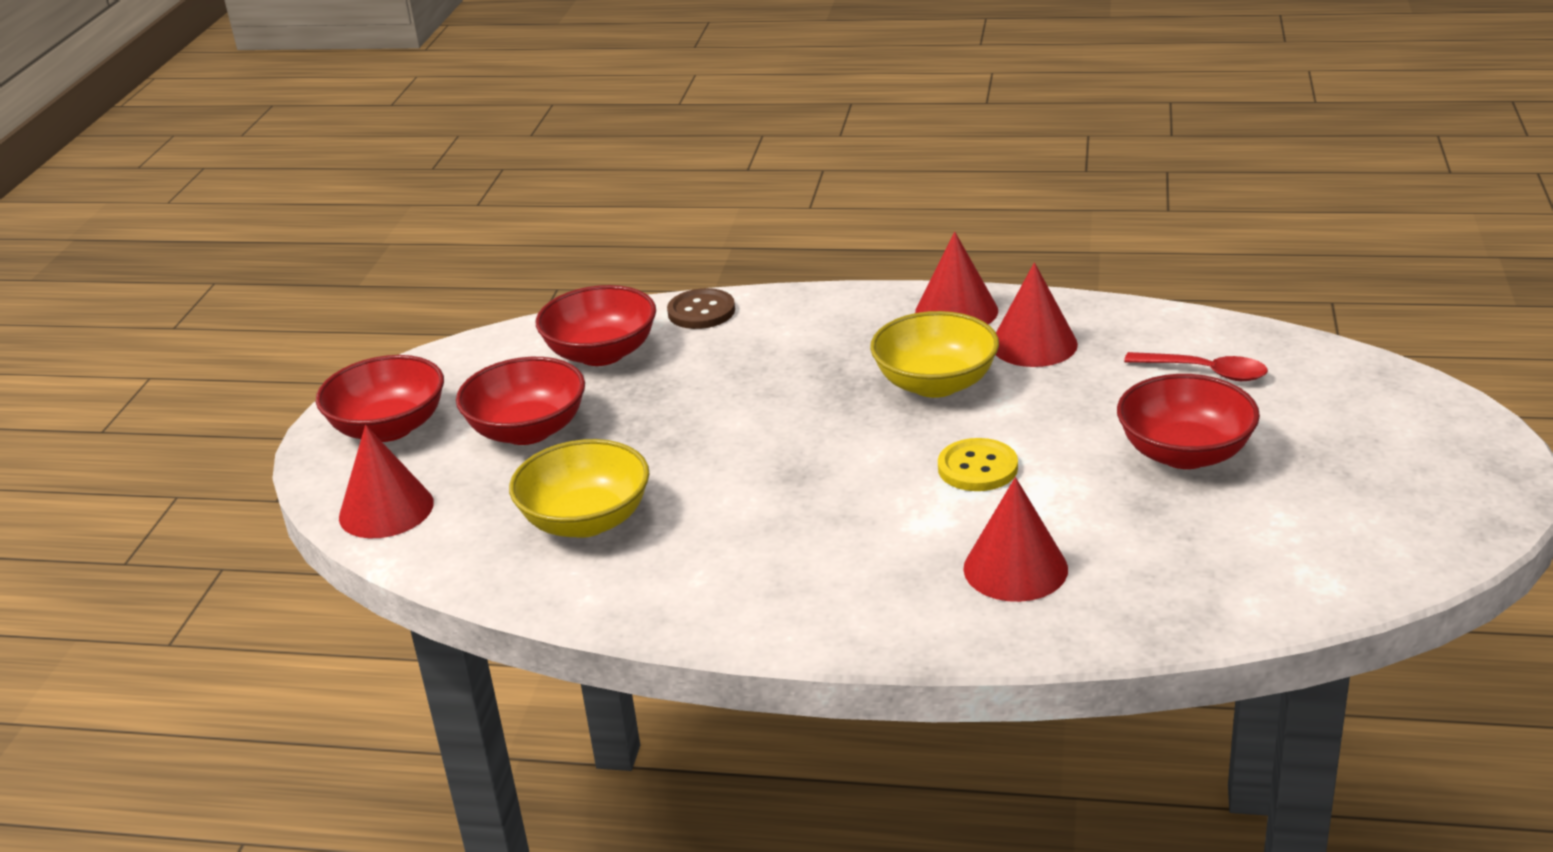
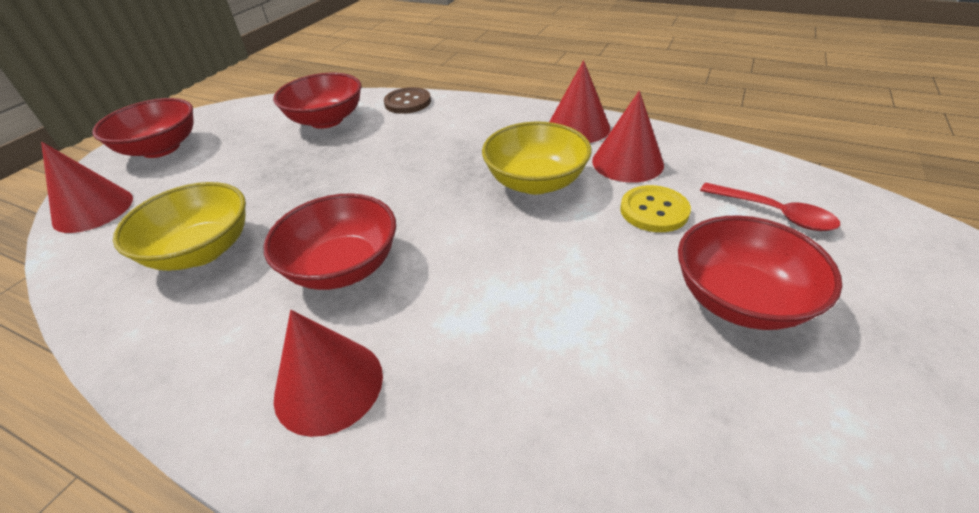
camera: 15 degrees right, 10 degrees up
red bowl [456,357,585,445] -> red bowl moved to [263,194,396,290]
yellow button [938,438,1018,491] -> yellow button moved to [620,185,691,232]
red cone [963,477,1068,602] -> red cone moved to [274,310,383,437]

